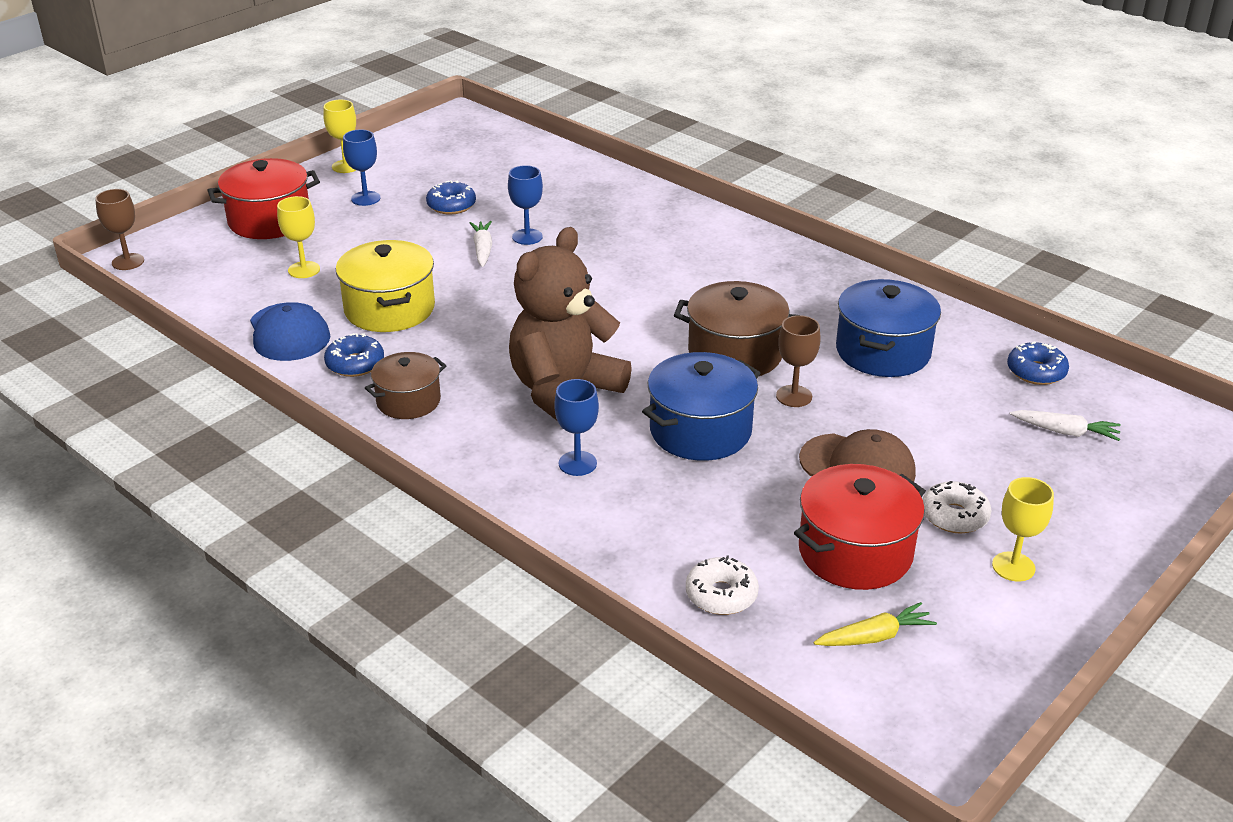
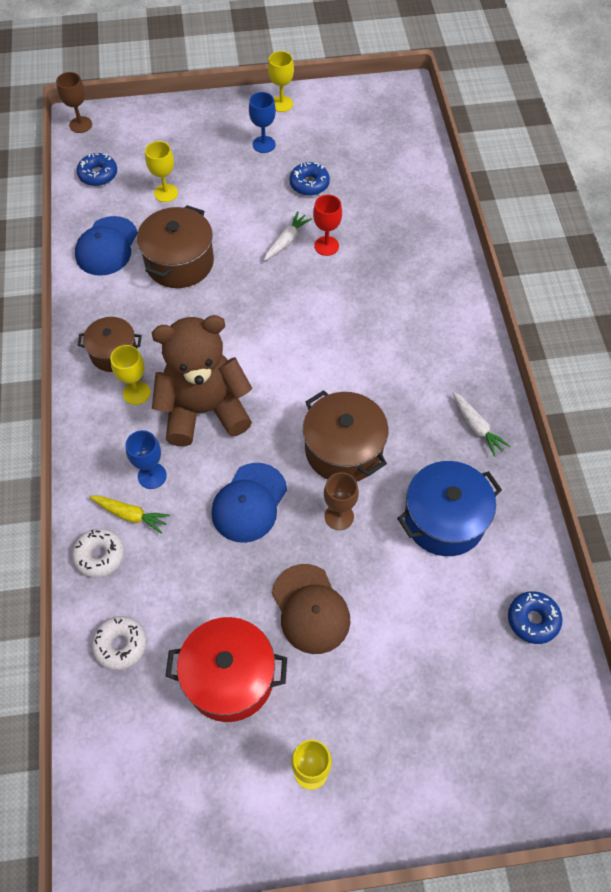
camera: 40 degrees right, 25 degrees up
red pot [207,158,320,239] -> none
blue donut [324,333,384,377] -> blue donut moved to [77,153,117,186]
yellow pot [336,240,435,332] -> brown pot [137,205,214,288]
blue goblet [508,165,543,245] -> red goblet [313,195,342,256]
blue pot [642,352,761,461] -> blue cap [211,463,287,543]
yellow carrot [813,602,937,646] -> yellow carrot moved to [89,495,170,534]
white donut [923,481,992,533] -> white donut moved to [72,528,124,578]
white carrot [1010,410,1121,441] -> white carrot moved to [453,392,510,456]
none -> yellow goblet [110,345,151,405]

